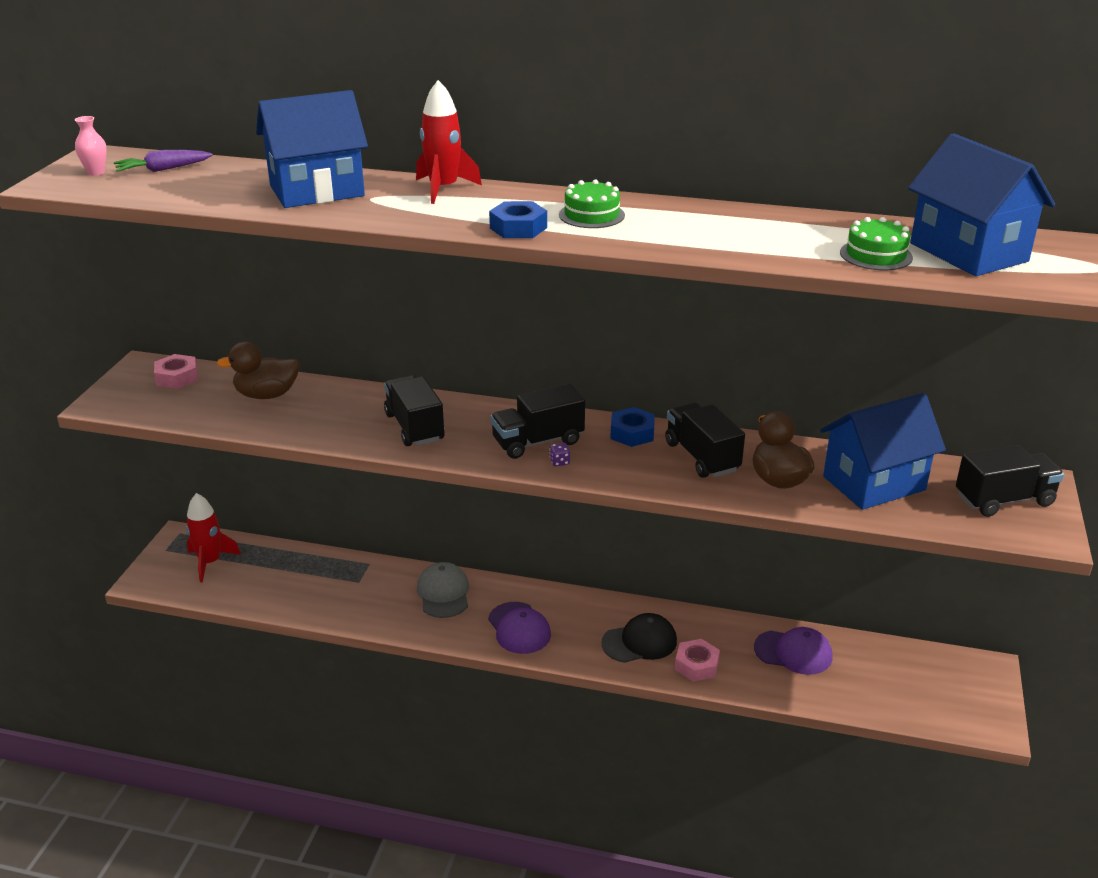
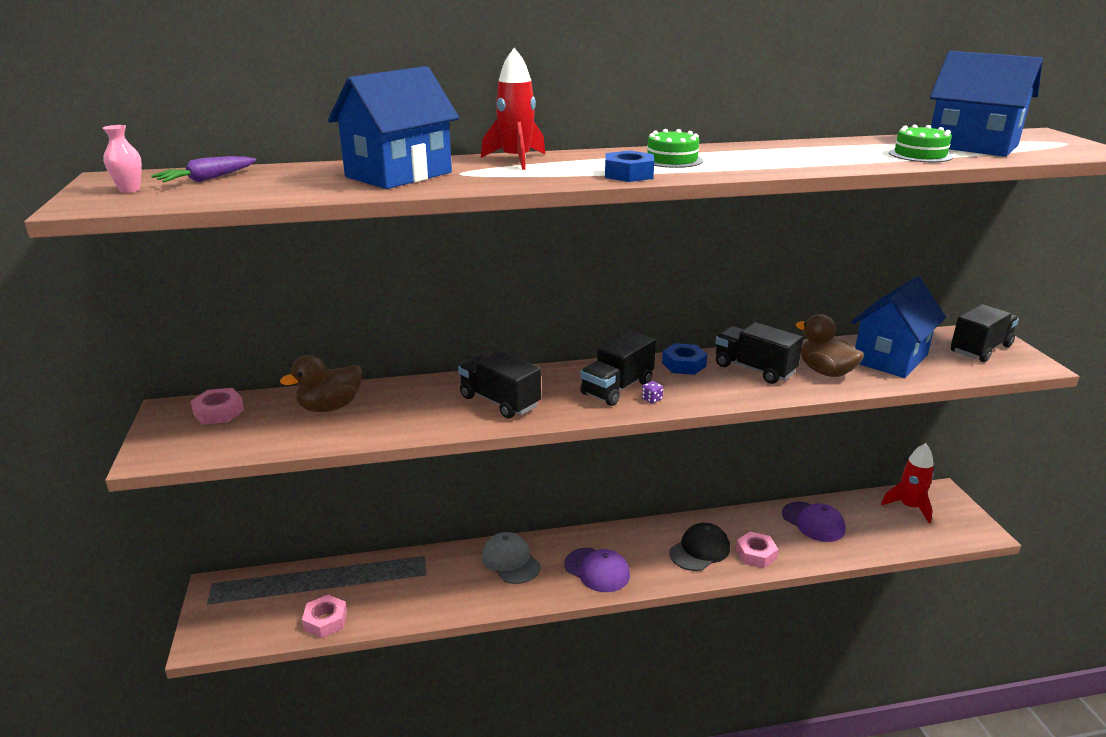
camera: 25 degrees left, 5 degrees down
red rocket [186,493,241,582] -> red rocket moved to [881,443,934,523]
purple cap [754,627,833,675] -> purple cap turned 60 degrees clockwise [782,502,846,542]
none -> pink nut [302,595,347,638]

